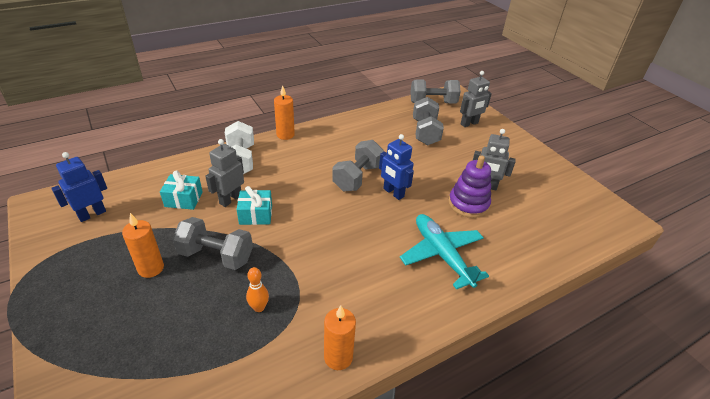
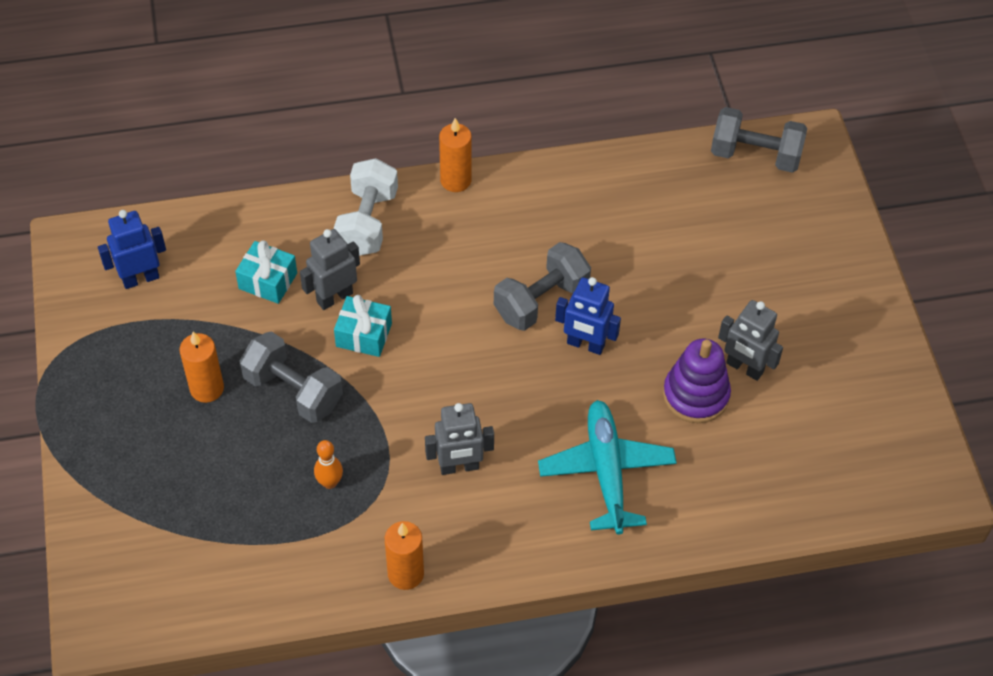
camera: 20 degrees right, 15 degrees up
blue robot [379,134,414,200] -> blue robot turned 45 degrees counterclockwise [555,277,621,355]
grey dumbbell [413,97,444,145] -> none
grey robot [460,71,492,127] -> grey robot moved to [425,403,494,475]

